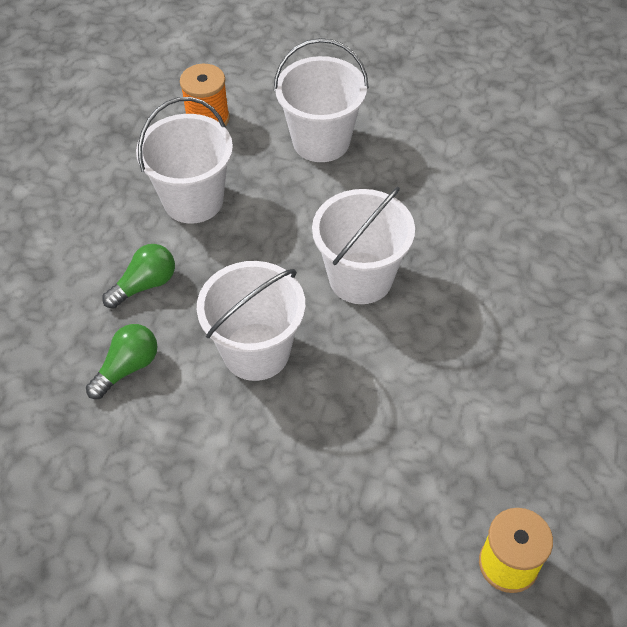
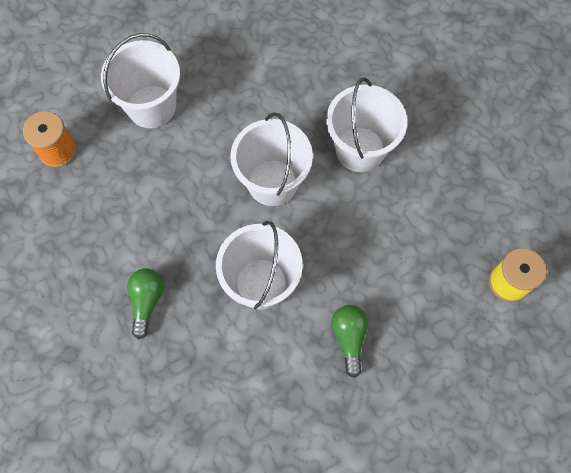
camera: 45 degrees left, 15 degrees up
green light bulb [86,324,158,399] -> green light bulb moved to [331,305,369,378]
white bucket [136,97,233,224] -> white bucket moved to [326,78,407,172]

